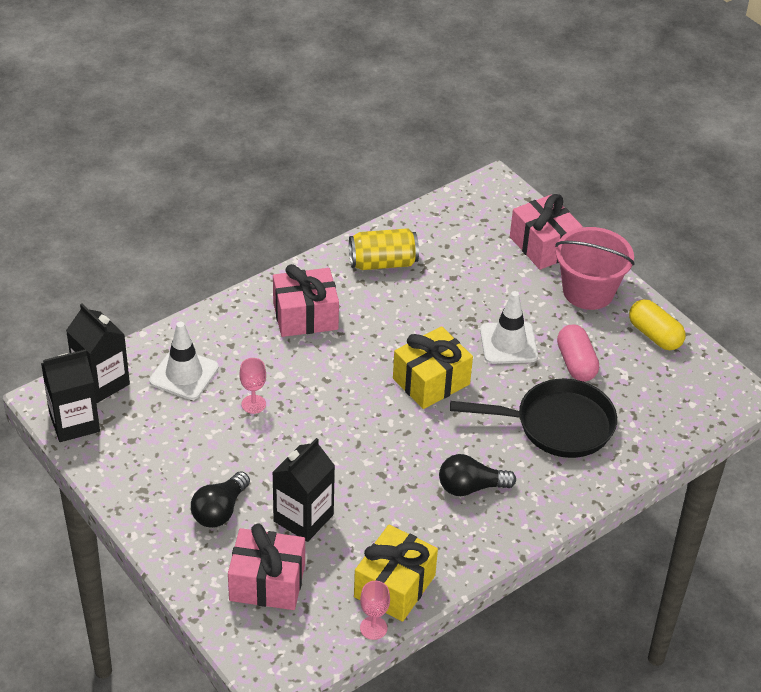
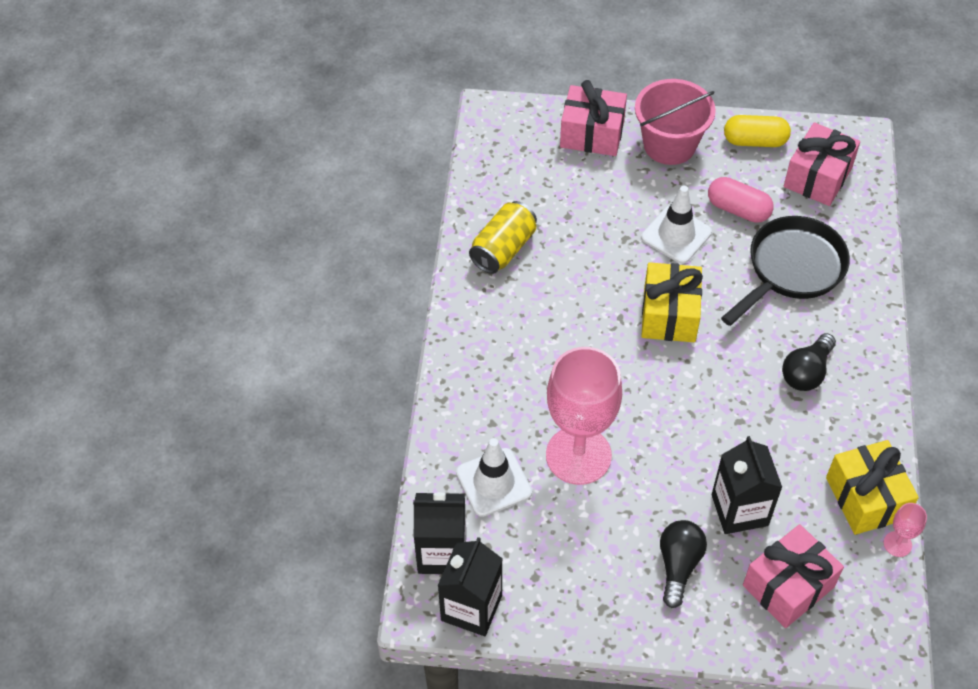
camera: 45 degrees left, 10 degrees up
black light bulb [191,471,250,528] -> black light bulb turned 150 degrees counterclockwise [660,520,707,608]
pink goblet [240,358,266,414] -> pink goblet [546,347,622,485], size x2.44
pink gift [273,264,339,337] -> pink gift moved to [784,122,860,206]

